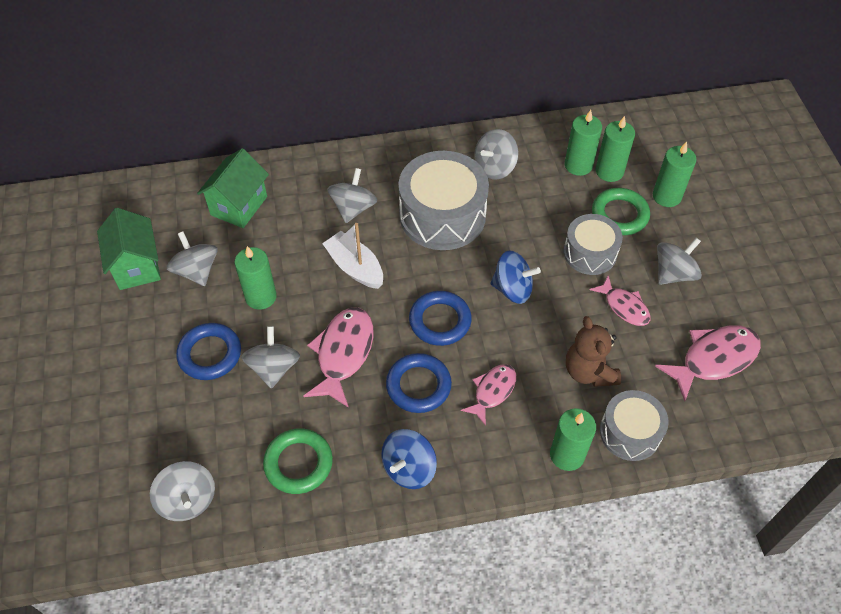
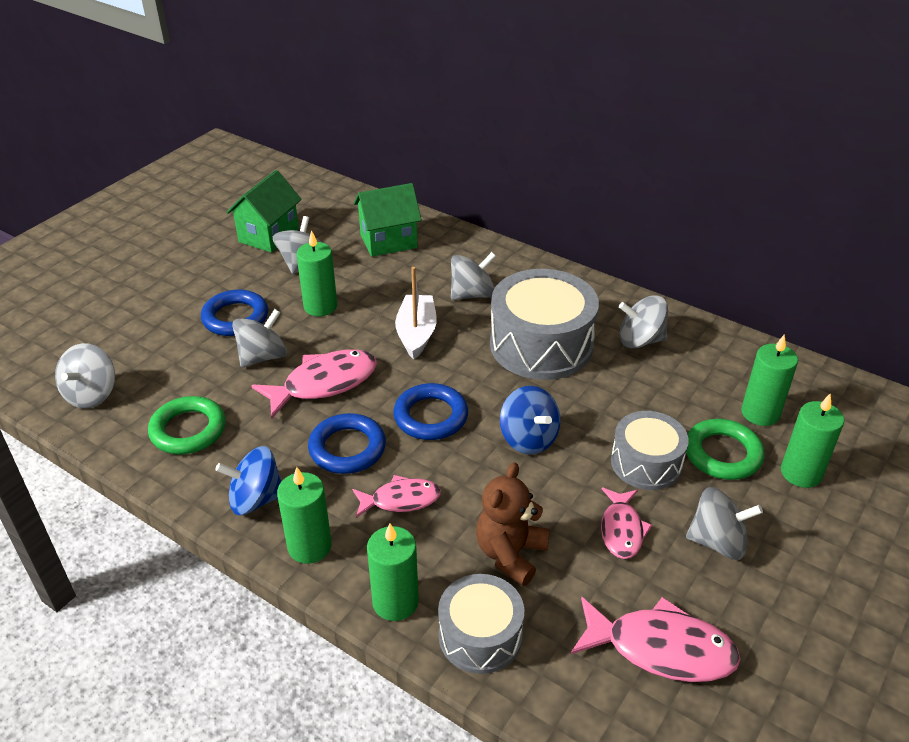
camera: 45 degrees right, 15 degrees down
green candle [565,110,602,176] -> green candle moved to [277,467,332,564]

